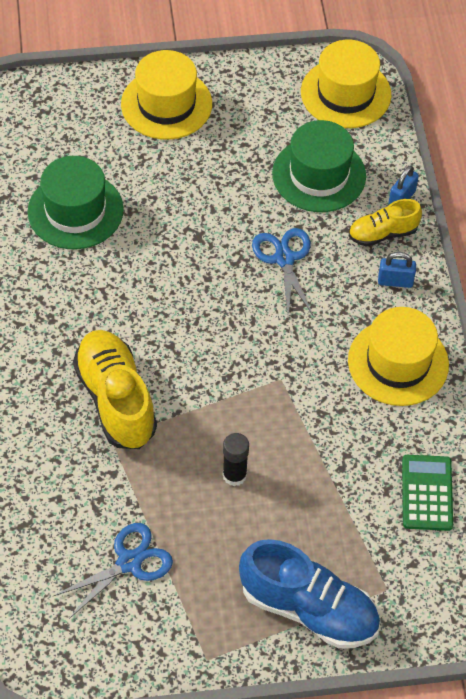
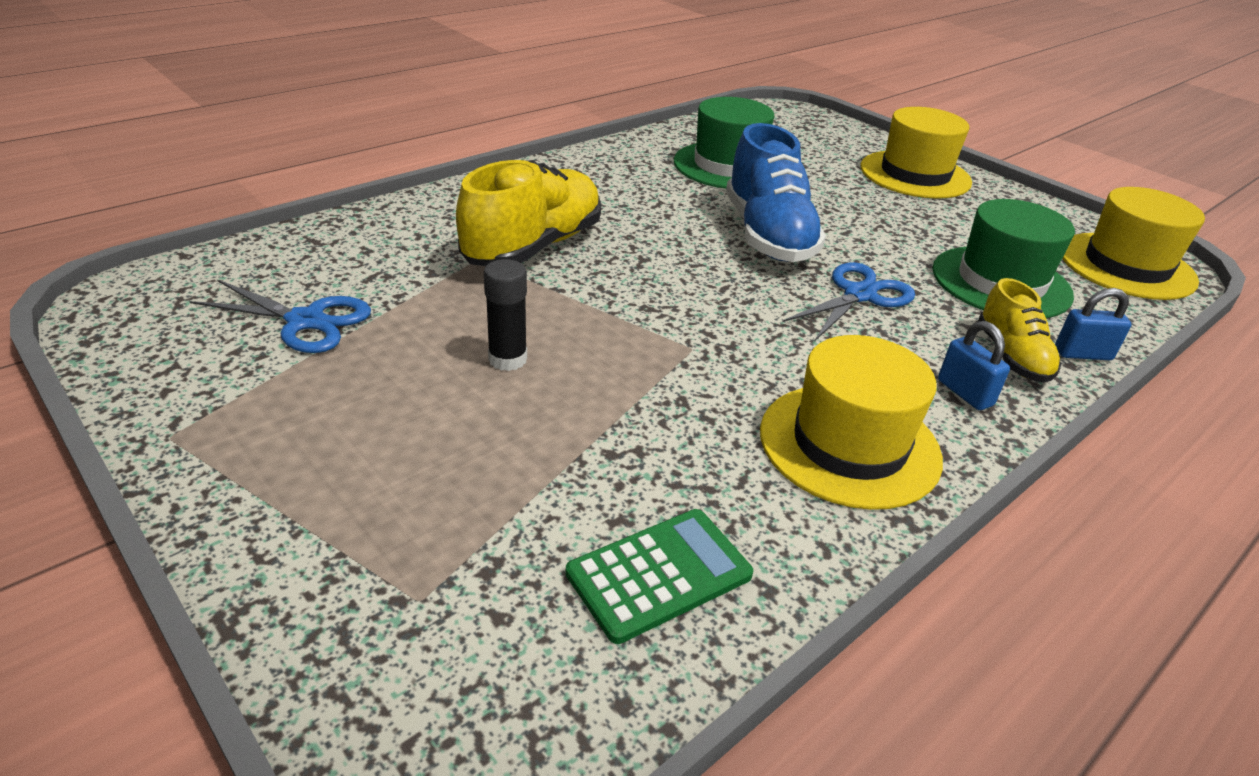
camera: 55 degrees right, 20 degrees down
blue shoe [239,539,380,649] -> blue shoe moved to [726,123,826,262]
yellow shoe [349,199,422,247] -> yellow shoe turned 135 degrees counterclockwise [978,278,1061,383]

